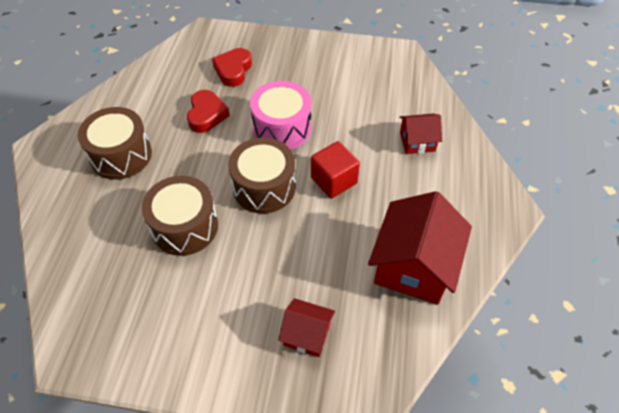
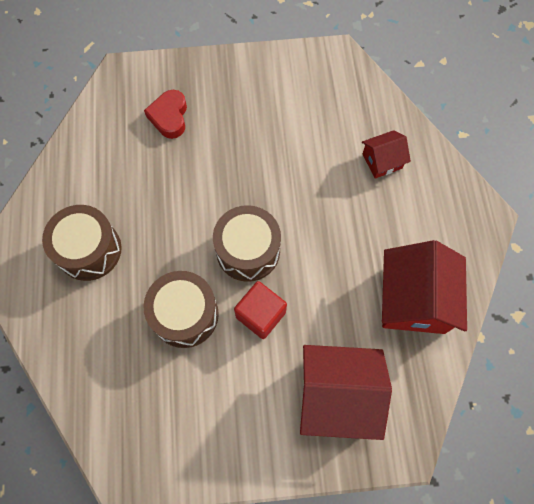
camera: 15 degrees left, 15 degrees up
red heart [187,90,230,133] -> none
pink drum [250,81,311,150] -> none
red house [278,298,335,357] -> red house [300,345,392,440], size x1.89
red cube [311,141,360,199] -> red cube moved to [234,281,287,339]

